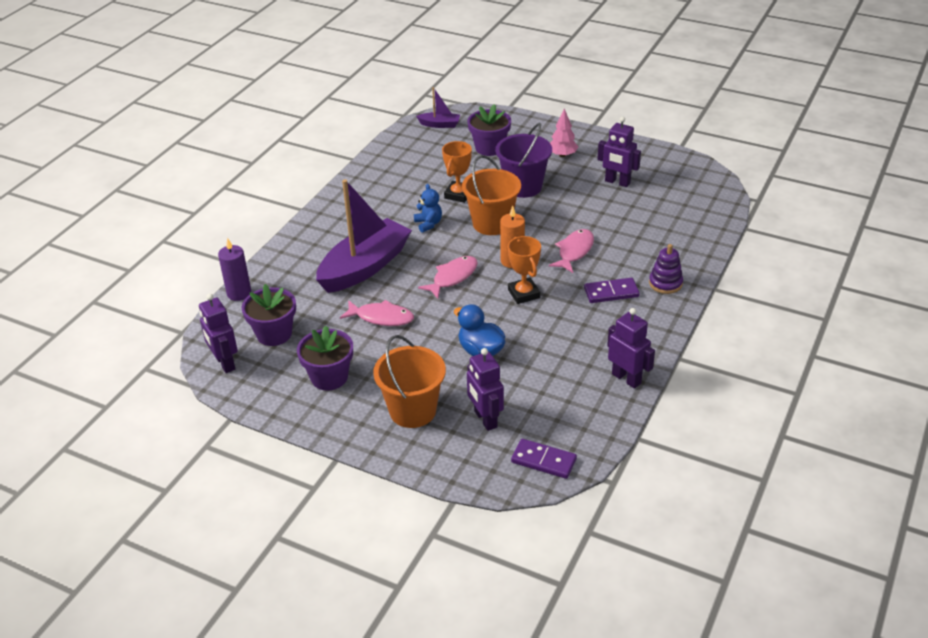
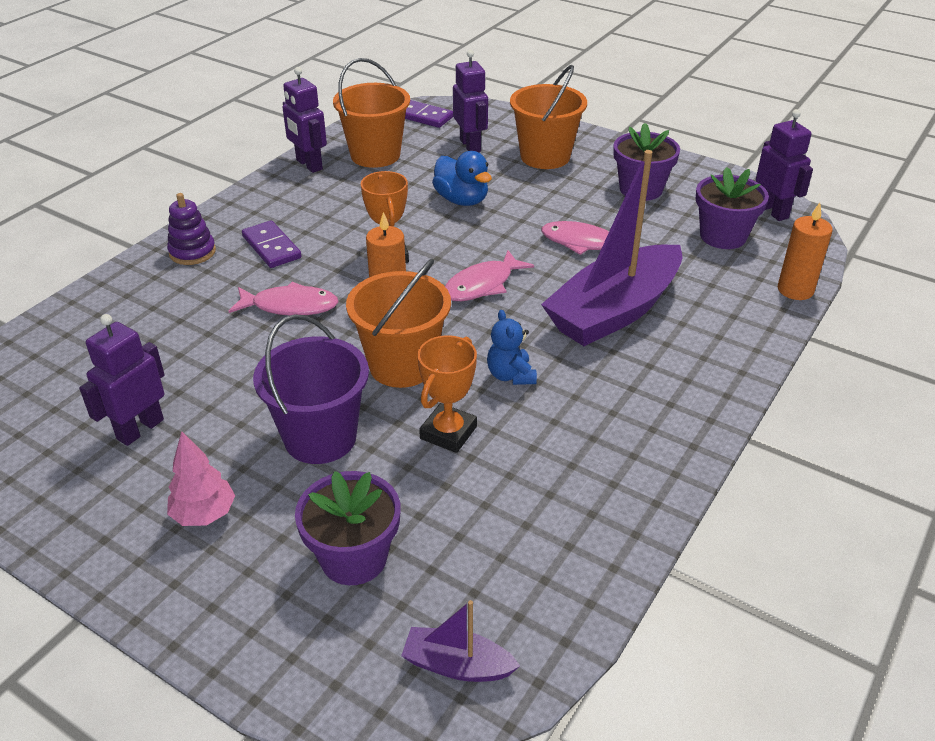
camera: 175 degrees left, 0 degrees up
purple candle [218,238,251,301] -> orange candle [778,203,833,300]
pink fish [549,229,594,273] -> pink fish turned 120 degrees counterclockwise [229,282,339,316]
purple domino [584,278,640,303] -> purple domino turned 60 degrees clockwise [242,220,301,268]
purple robot [598,117,641,187] -> purple robot turned 90 degrees counterclockwise [79,314,165,446]
none -> orange bucket [333,58,410,168]

